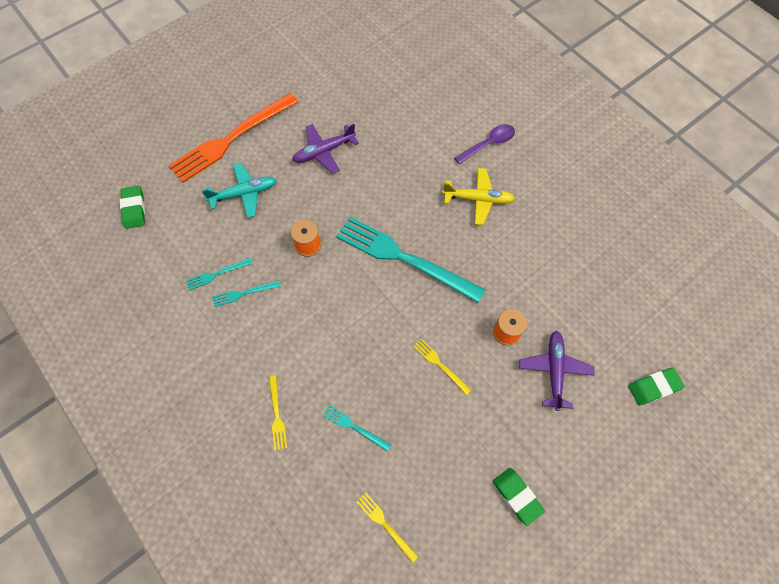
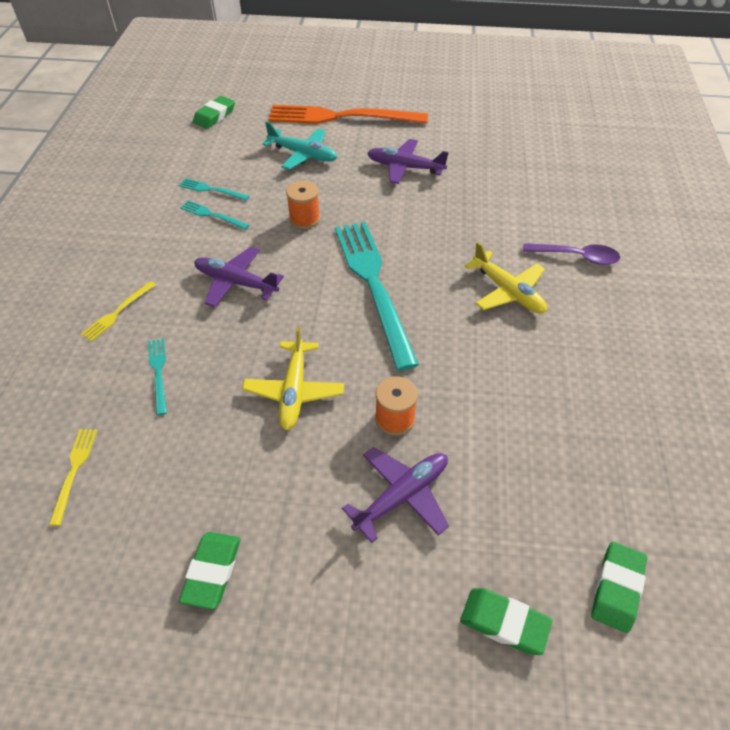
camera: 45 degrees right, 15 degrees down
yellow fork [413,339,471,395] -> yellow plane [242,326,344,430]
none -> purple plane [194,247,284,307]
none -> green eraser [591,542,647,633]

